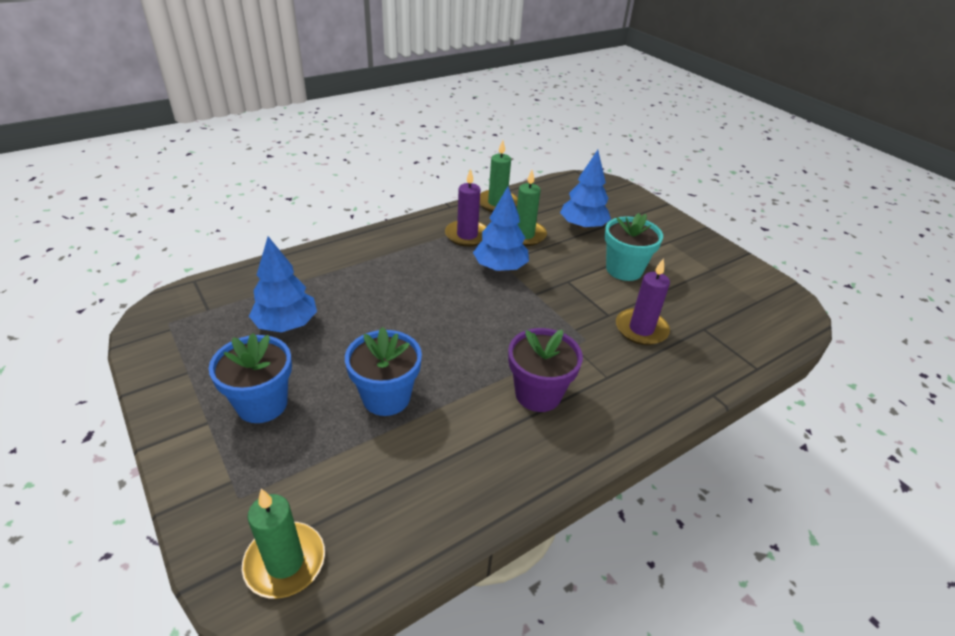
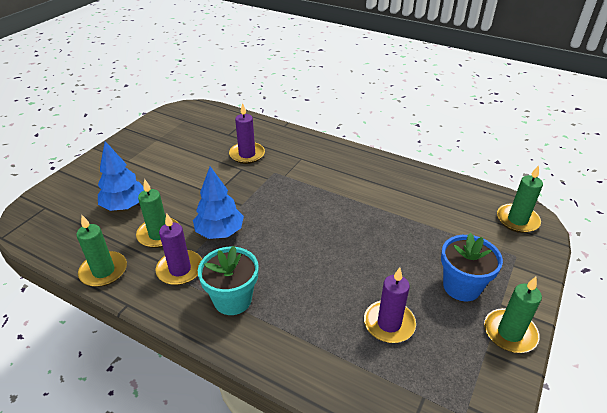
camera: 115 degrees left, 0 degrees up
blue tree [249,236,317,332] -> purple candle [364,267,416,343]
blue flower pot [345,327,422,416] -> none
purple flower pot [508,328,583,412] -> none
turquoise flower pot [604,213,663,281] -> turquoise flower pot moved to [198,246,259,315]
none -> green candle [484,277,542,353]

